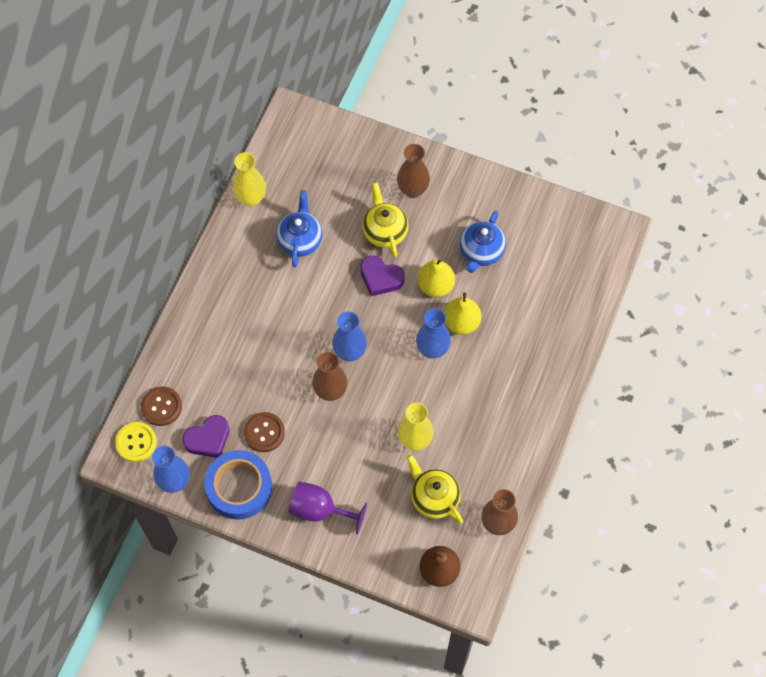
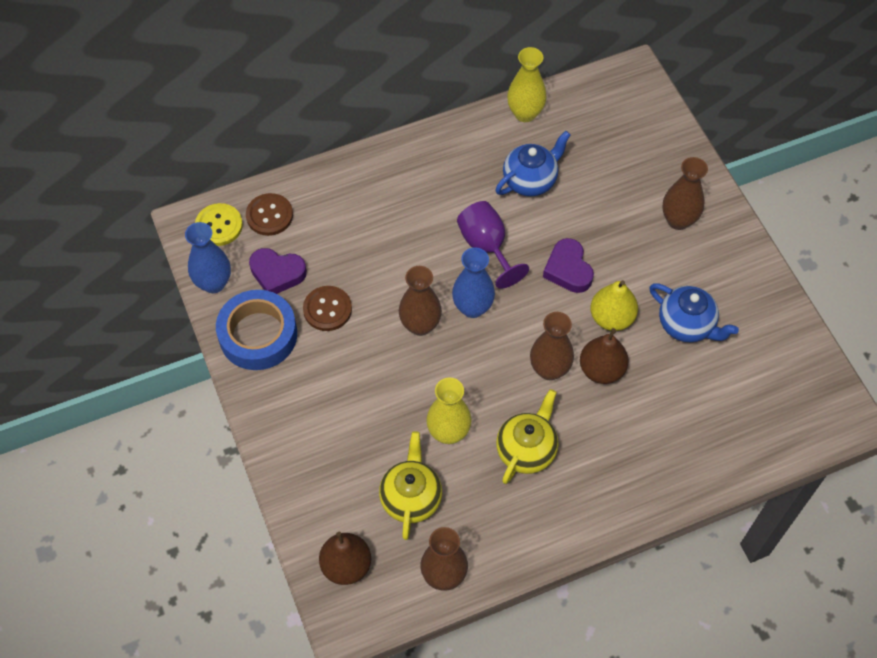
camera: 45 degrees right, 5 degrees down
purple goblet [289,482,367,535] -> purple goblet moved to [457,201,529,289]
yellow teapot [362,182,408,258] -> yellow teapot moved to [496,389,558,484]
blue vase [416,309,451,359] -> brown vase [530,312,574,380]
yellow pear [444,292,481,335] -> brown pear [580,328,629,384]
blue teapot [460,211,506,273] -> blue teapot turned 120 degrees counterclockwise [649,283,739,342]

